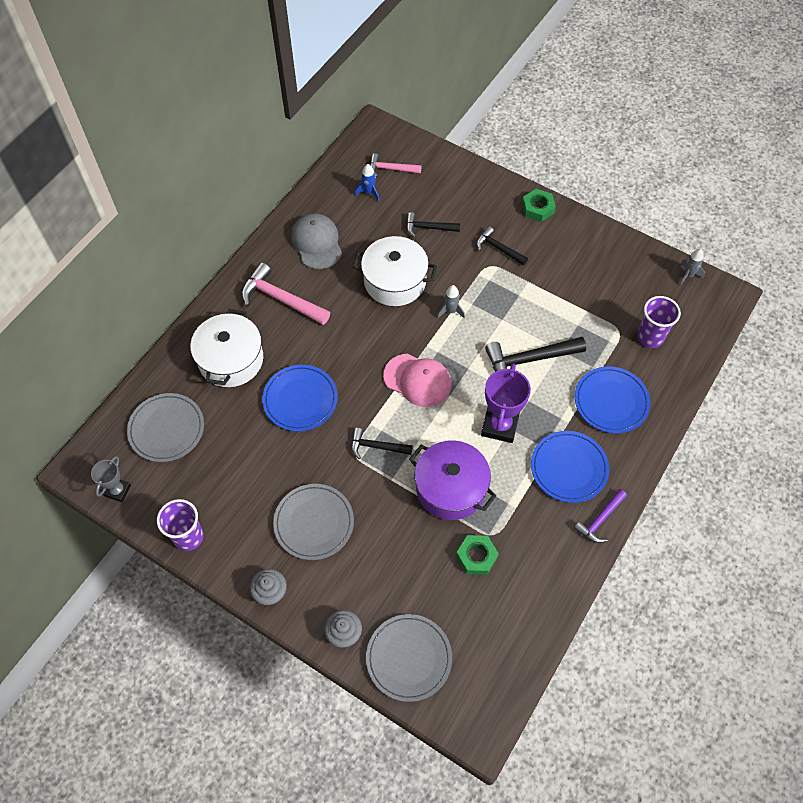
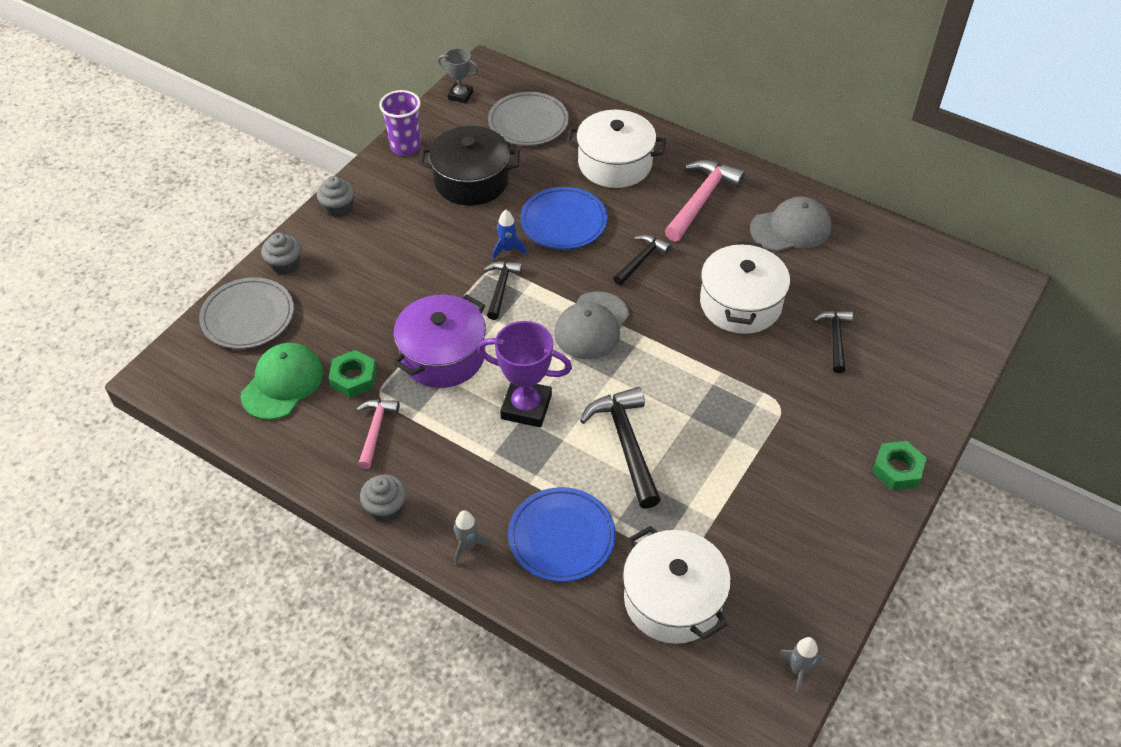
camera: 90 degrees right, 10 degrees down
grey plate [273,484,354,560] -> none
blue rocket [355,164,379,202] -> blue rocket moved to [492,210,527,260]
pink hammer [370,153,422,177] -> pink hammer moved to [356,400,400,469]
pink cap [383,354,452,407] -> grey cap [554,291,629,359]
grey rocket [437,285,465,318] -> grey rocket moved to [454,510,492,565]
black hammer [477,226,528,265] -> black hammer moved to [613,235,671,285]
blue plate [531,431,609,503] -> none
purple hammer [574,489,627,543] -> grey cupcake [360,474,406,522]
purple cup [637,296,681,348] -> white pot [623,526,731,644]
none -> green cap [241,343,323,420]
none -> black pot [419,126,520,206]

